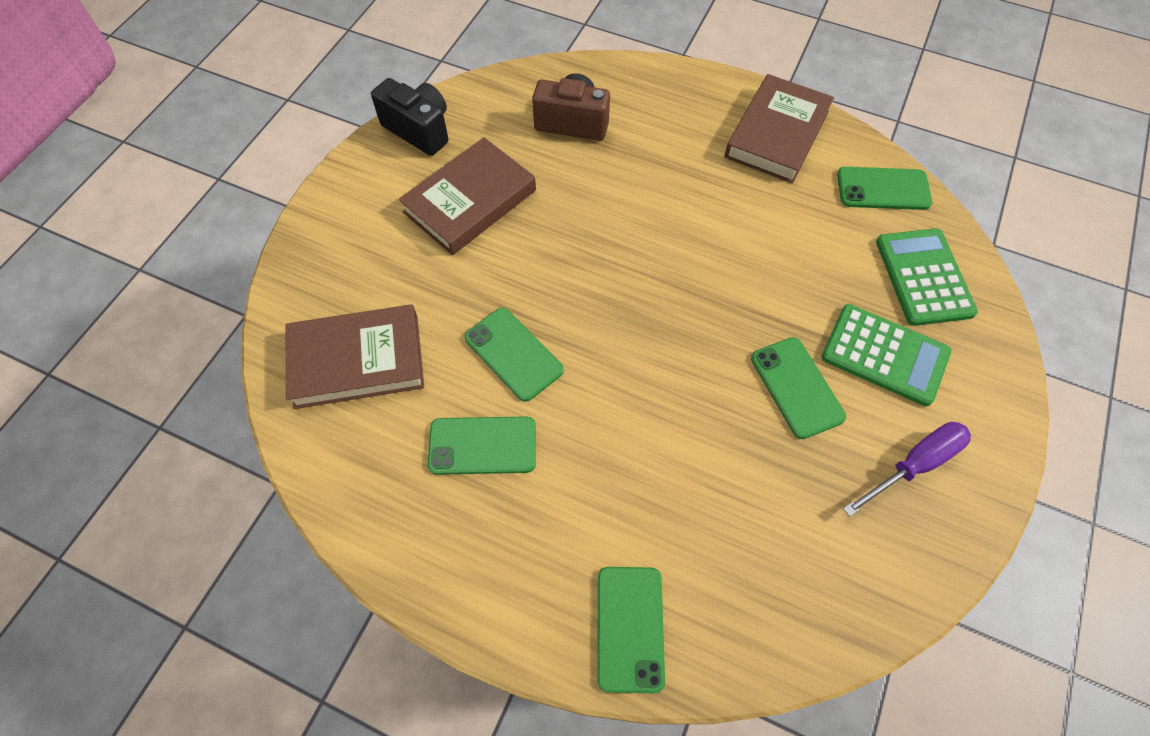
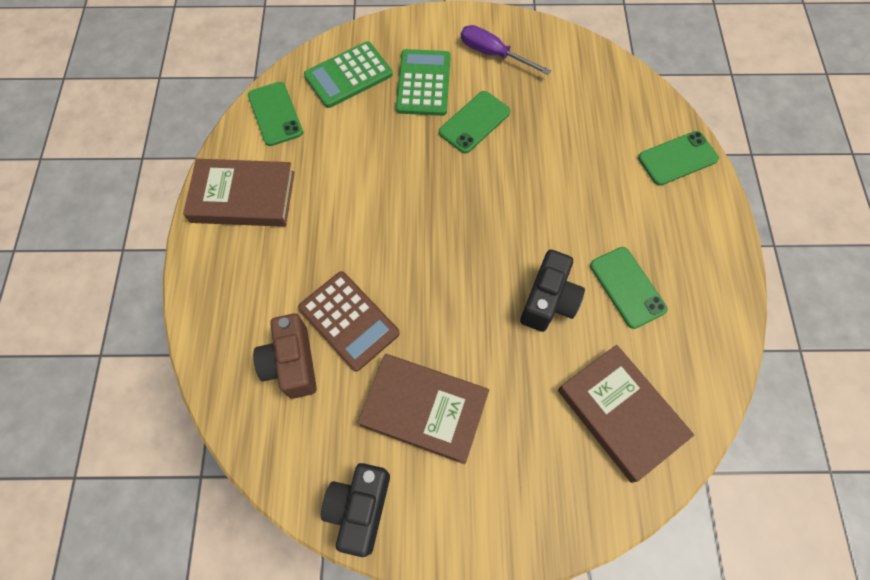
camera: 115 degrees left, 5 degrees up
green phone [464,308,564,402] -> black camera [520,249,585,332]
none -> brown calculator [298,271,400,371]

